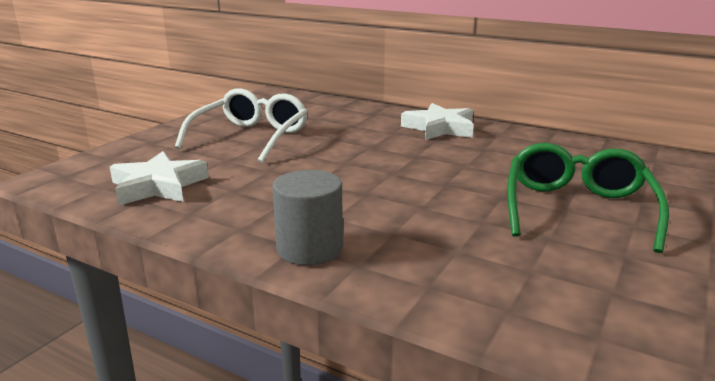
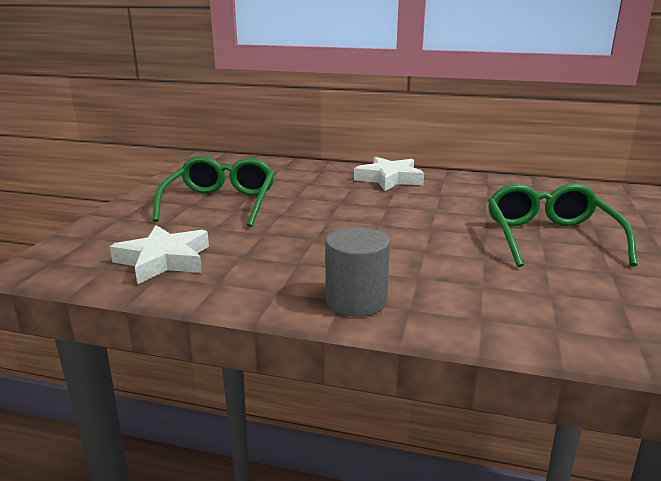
camera: 15 degrees left, 0 degrees up
white glasses [175,88,308,163] -> green glasses [153,156,274,227]

